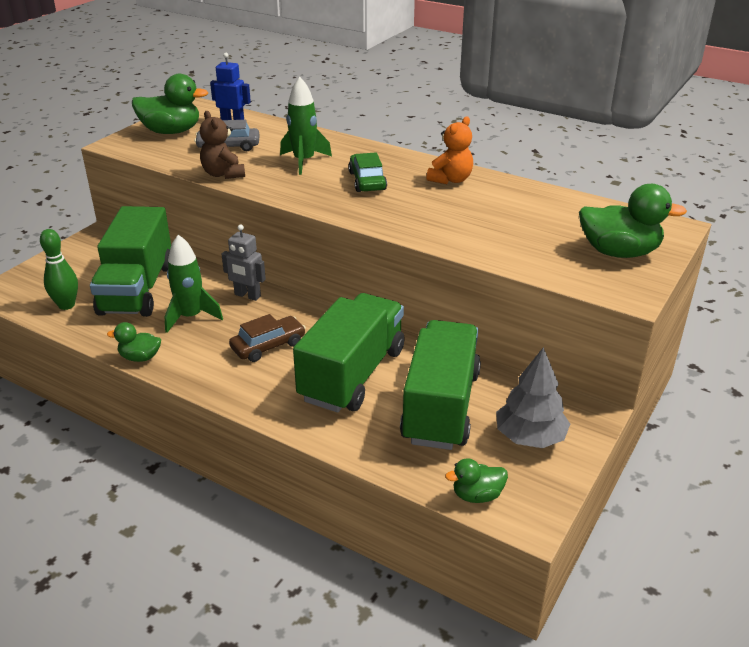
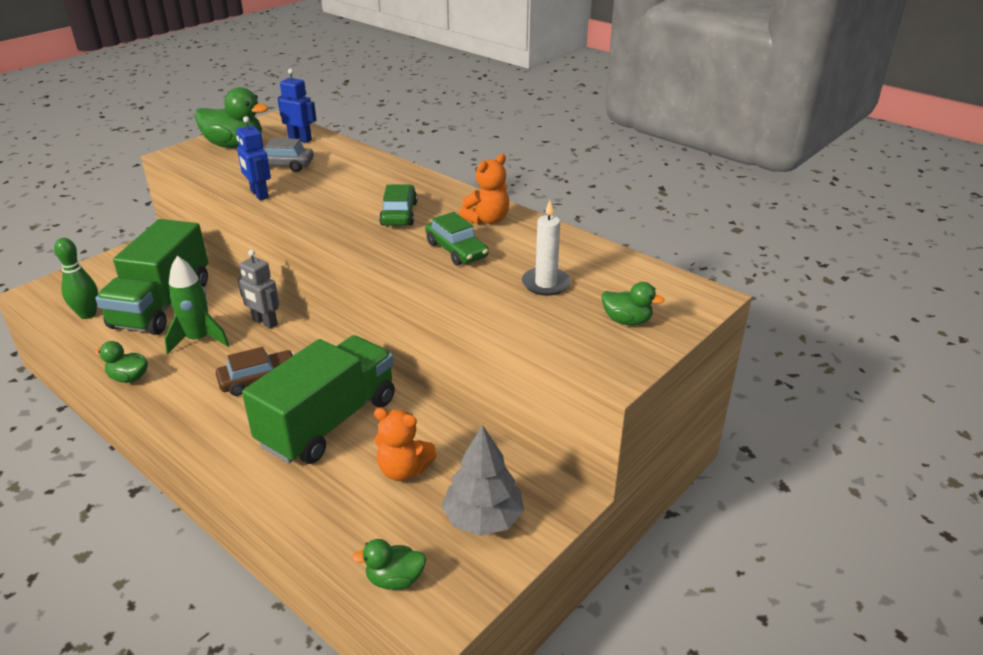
camera: 10 degrees right, 0 degrees up
brown teddy bear [200,111,245,179] -> blue robot [236,116,271,200]
green rocket [280,77,332,175] -> none
green truck [400,320,481,450] -> orange teddy bear [374,408,437,481]
green duck [579,184,687,258] -> green duck [602,282,665,325], size x0.55
none -> green car [425,212,489,265]
none -> white candle [522,200,571,296]

